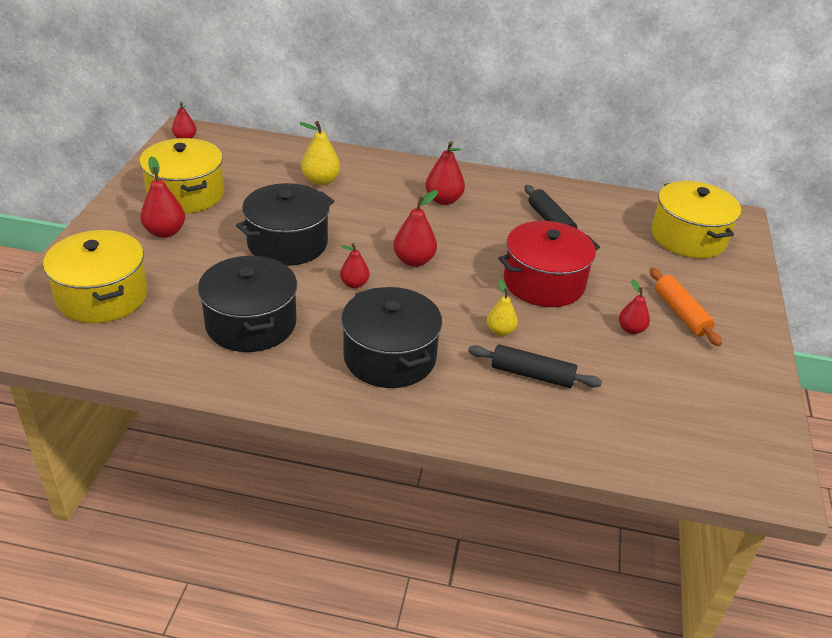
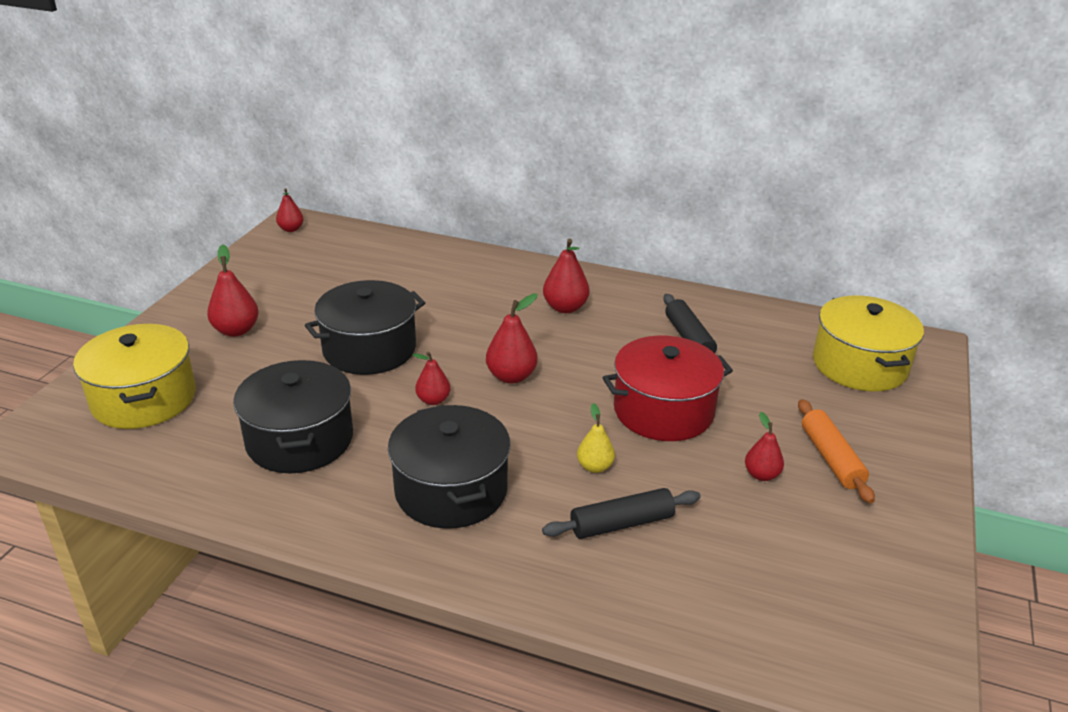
camera: 10 degrees right, 5 degrees down
yellow pot [139,138,224,214] -> none
yellow pear [299,121,340,186] -> none
black rolling pin [468,344,602,388] -> black rolling pin turned 45 degrees counterclockwise [542,488,701,539]

